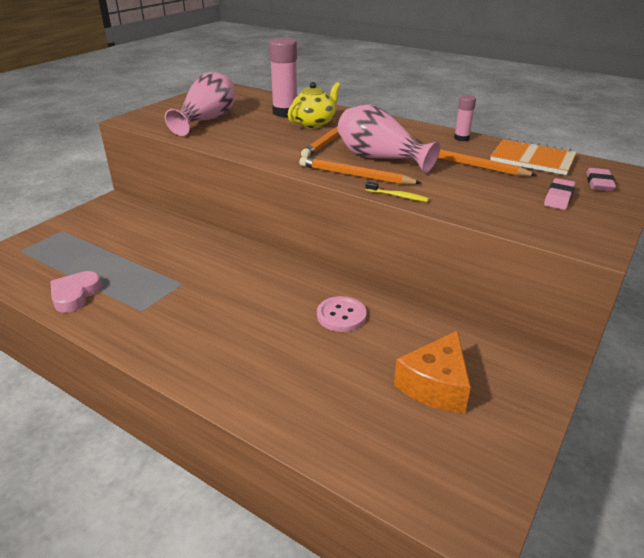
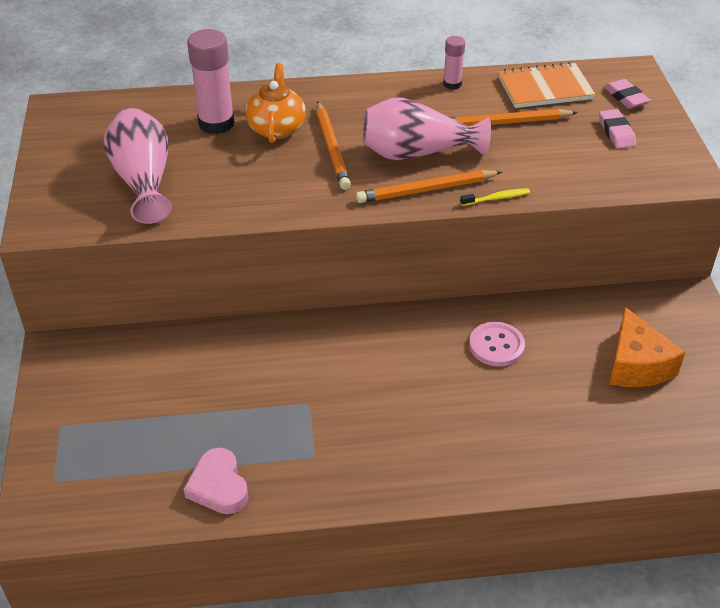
camera: 40 degrees left, 10 degrees up
yellow teapot [288,82,340,128] -> orange teapot [245,63,306,143]

